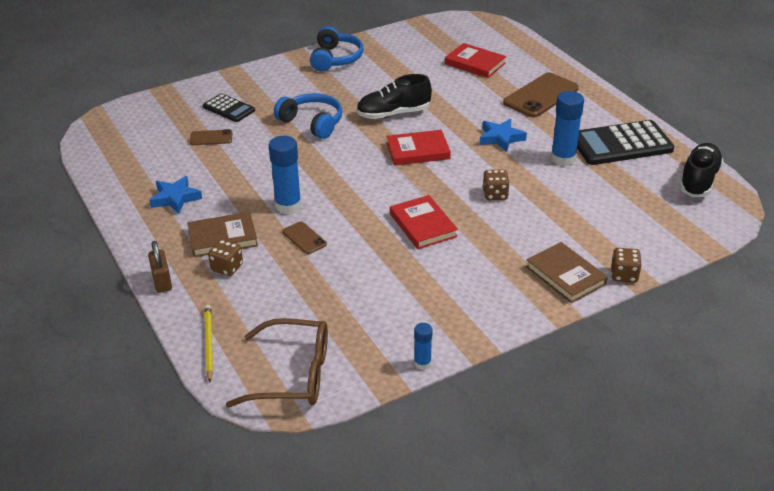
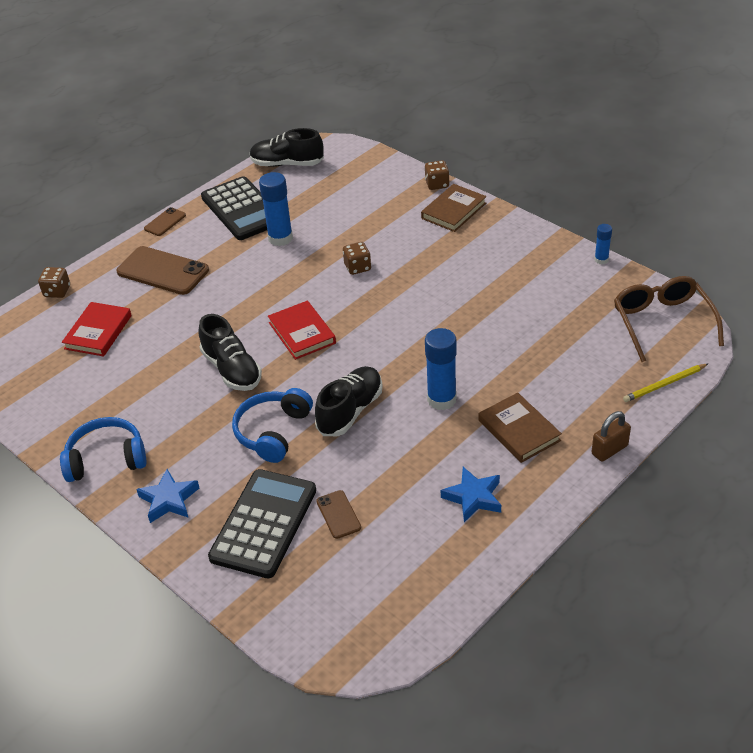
camera: 105 degrees left, 5 degrees up
black calculator [203,93,255,122] -> black calculator [208,469,316,579], size x1.79
brown dice [208,239,243,276] -> brown dice moved to [38,267,70,298]
brown phone [282,221,327,254] -> brown phone moved to [144,207,186,236]
red book [390,195,458,249] -> none
blue star [480,119,527,152] -> blue star moved to [136,469,199,523]
none -> black shoe [315,366,383,436]

